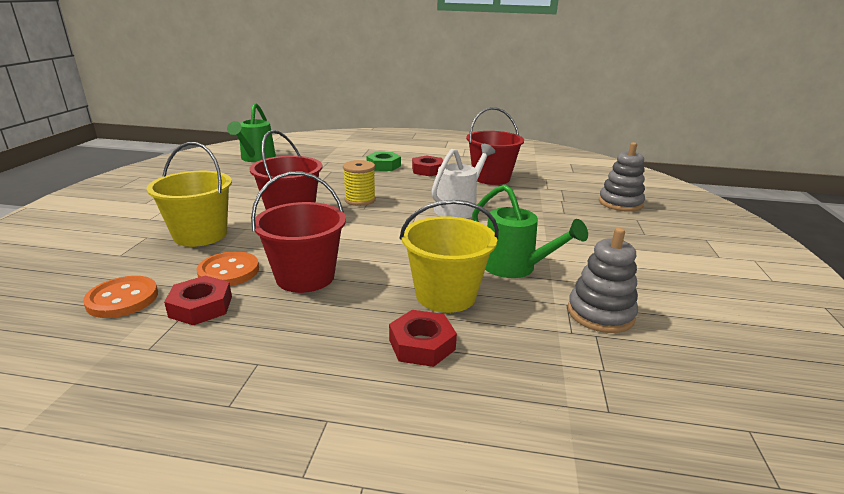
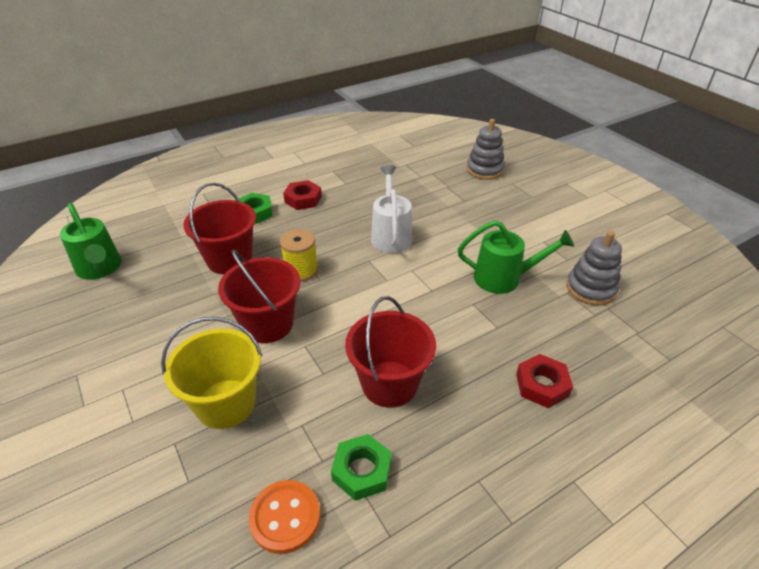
camera: 40 degrees left, 15 degrees up
red nut [164,276,232,325] -> green nut [331,434,392,501]
orange button [197,251,259,286] -> none
yellow bucket [400,200,499,313] -> none
red bucket [466,107,524,185] -> red bucket moved to [183,183,256,274]

